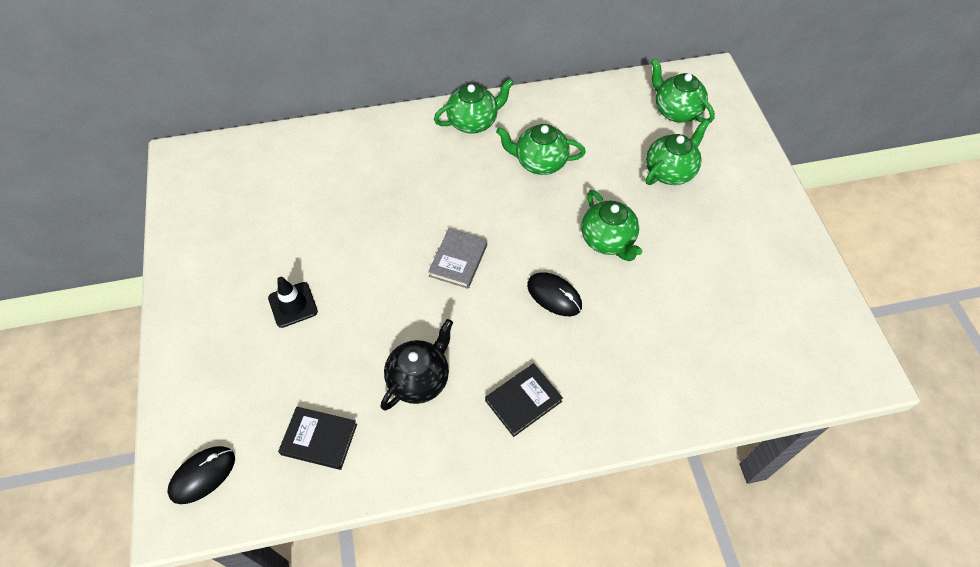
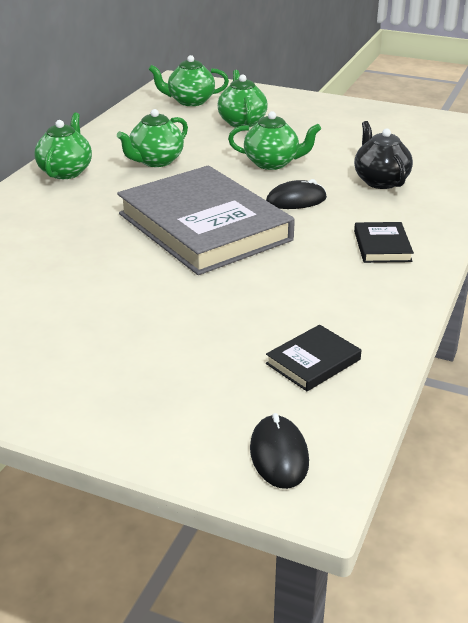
camera: 55 degrees left, 25 degrees down
black traffic cone [268,277,318,328] -> none
black teapot [381,319,453,410] -> black teapot moved to [354,121,413,189]
grey book [428,229,487,289] -> grey book [117,165,295,275], size x2.45

